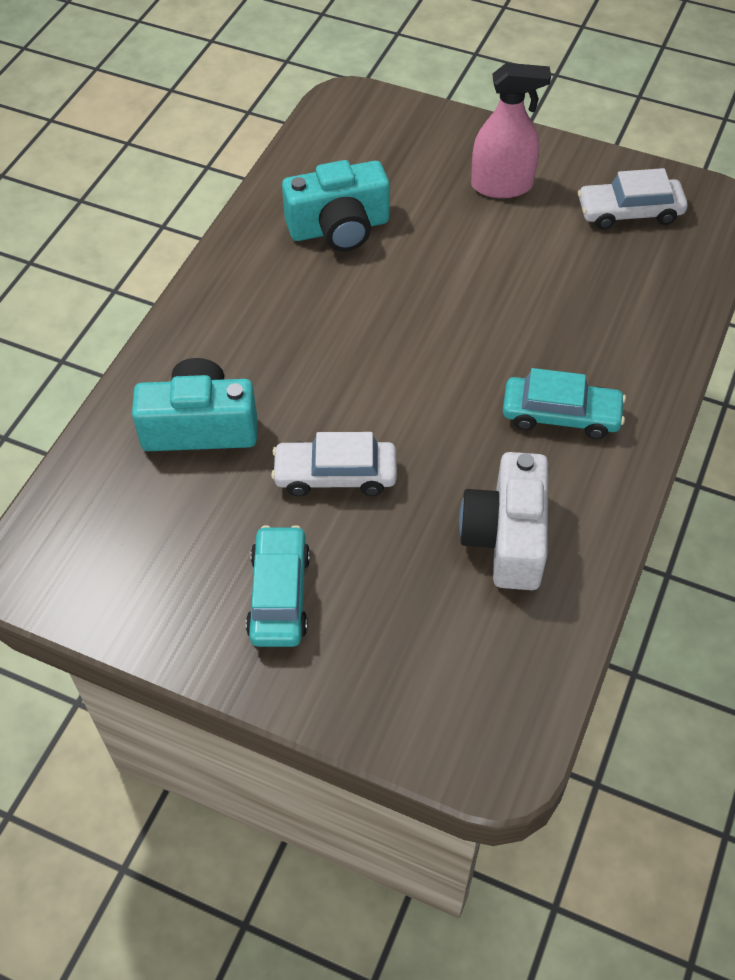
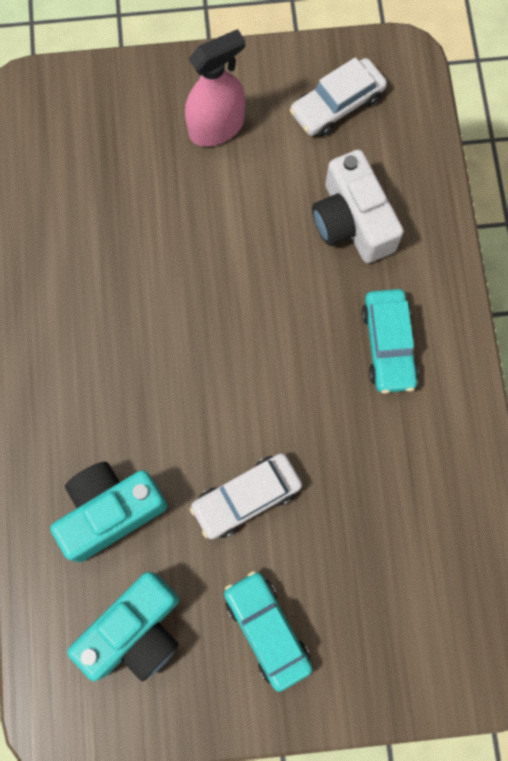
camera: 30 degrees left, 20 degrees up
turquoise camera [282,160,390,251] -> turquoise camera moved to [68,572,179,682]
white camera [459,452,548,590] -> white camera moved to [312,150,403,263]
turquoise car [503,368,626,439] -> turquoise car turned 105 degrees clockwise [362,289,419,394]

